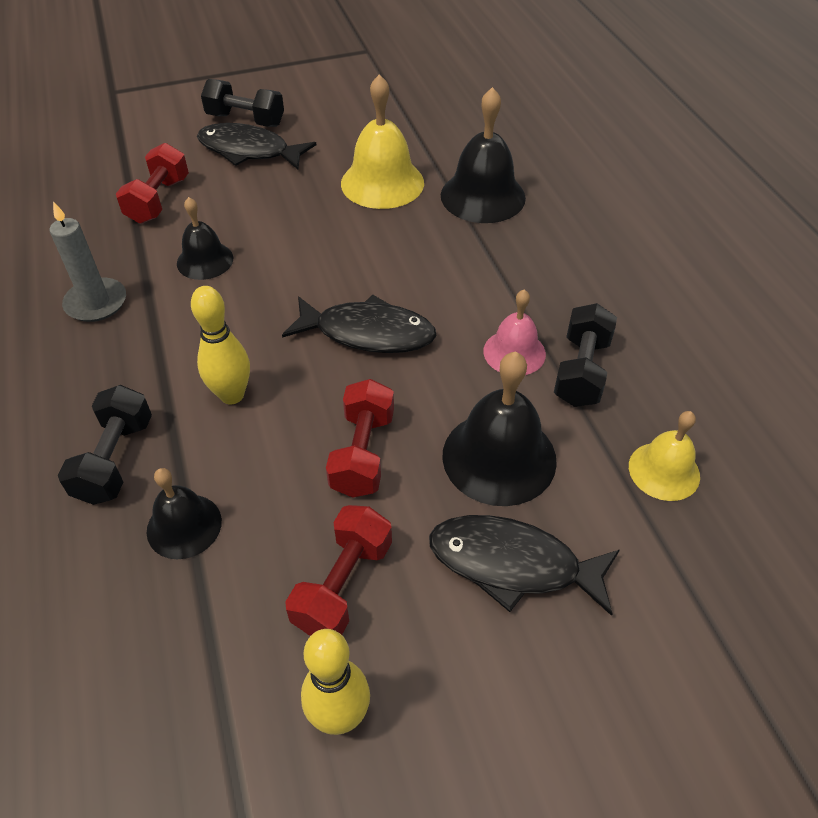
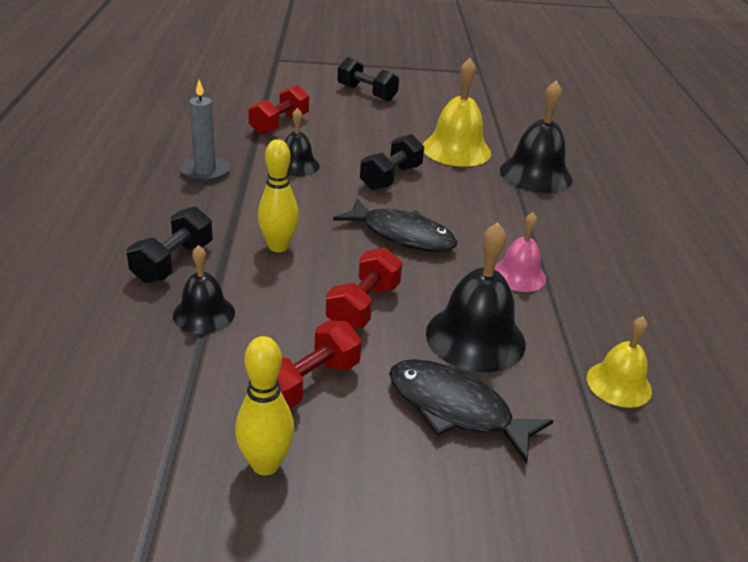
camera: 15 degrees right, 15 degrees down
black fish [197,123,316,169] -> none
black dumbbell [554,303,617,407] -> black dumbbell moved to [360,134,424,191]

